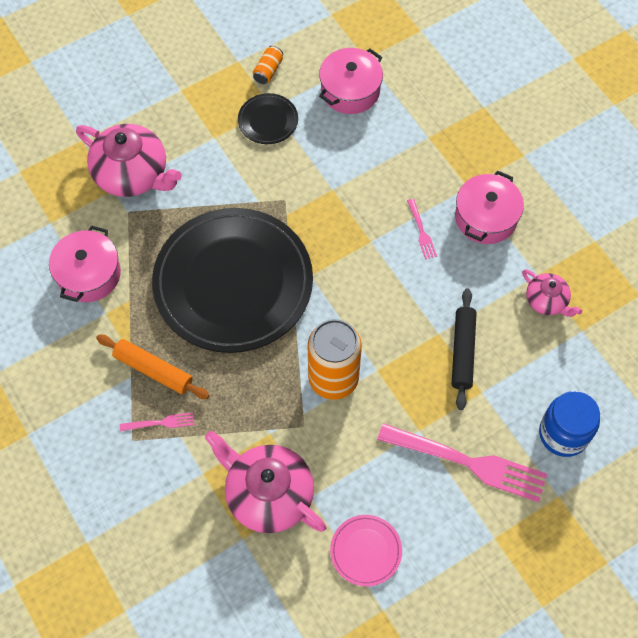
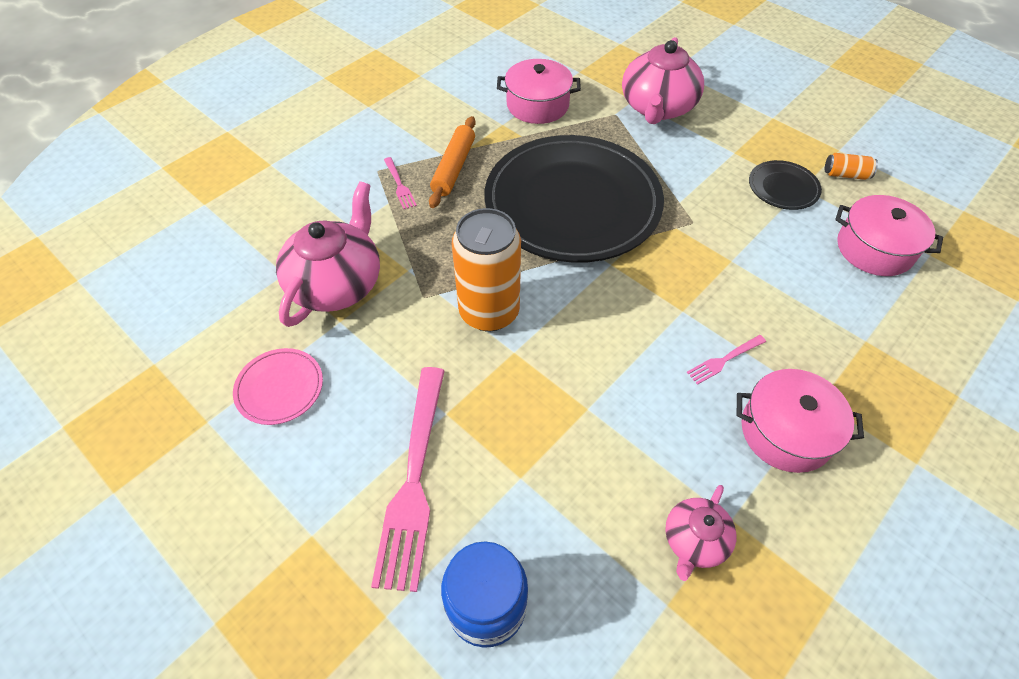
camera: 75 degrees right, 10 degrees down
black rolling pin [452,288,477,410] -> none

